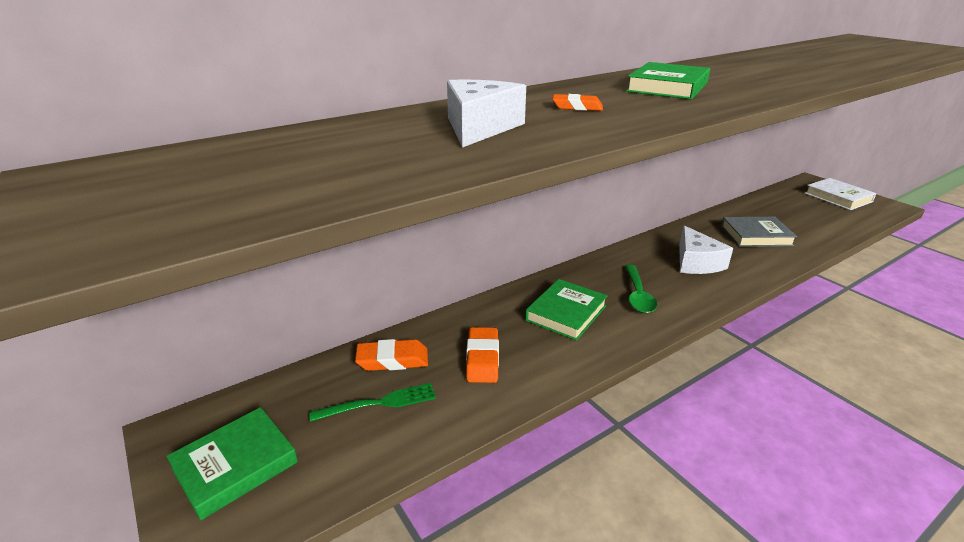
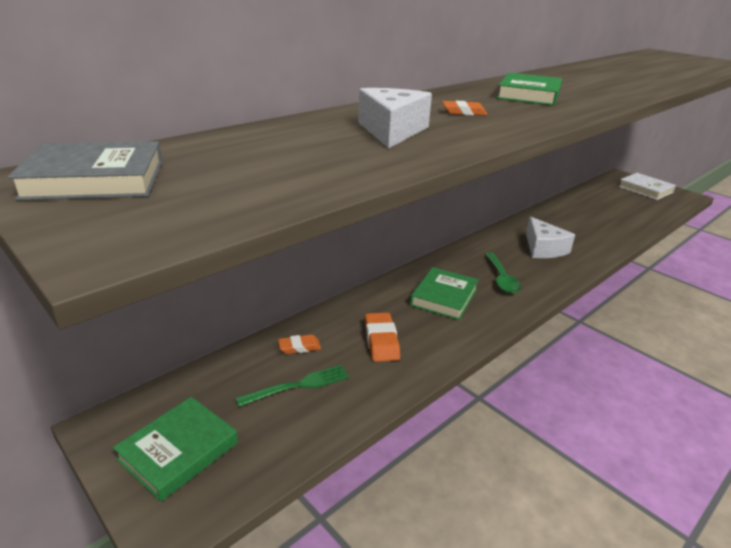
camera: 10 degrees left, 0 degrees up
orange eraser [355,339,428,371] -> orange eraser [278,334,321,354], size x0.63
grey book [721,217,797,247] -> grey book moved to [7,141,163,201]

